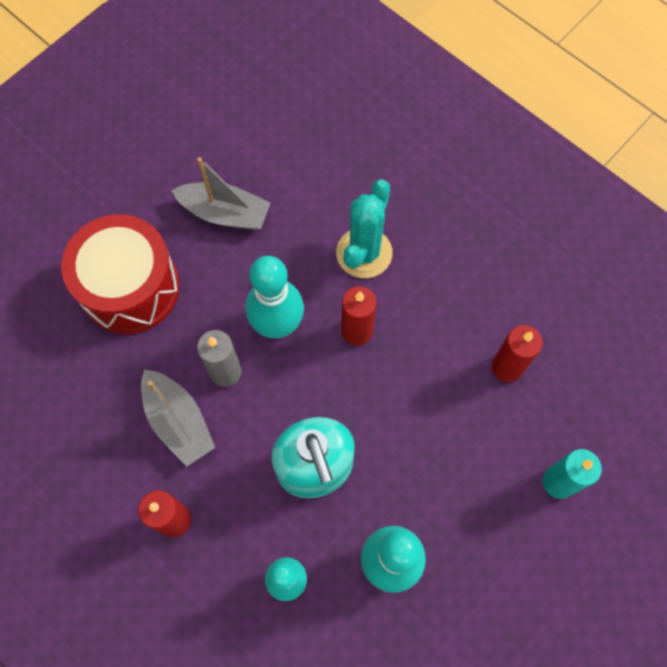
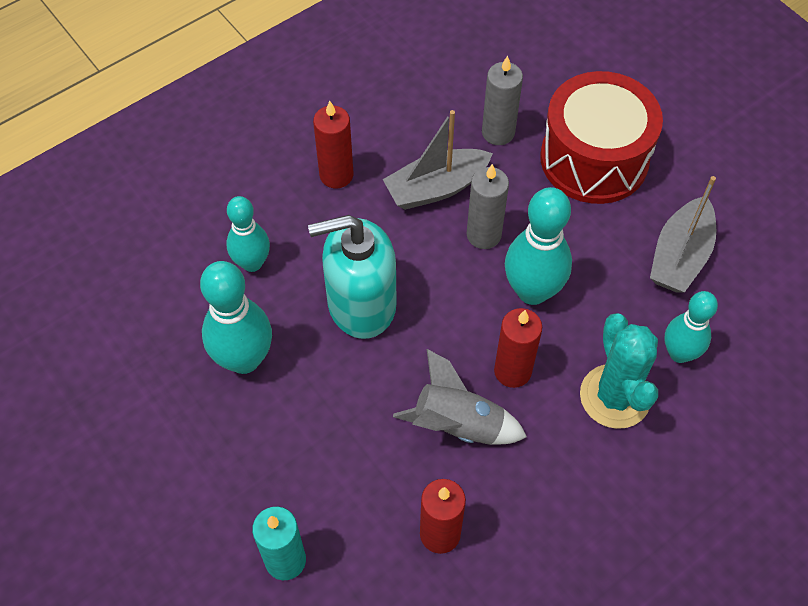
camera: 100 degrees right, 10 degrees down
turquoise cactus [336,179,392,278] -> turquoise cactus turned 45 degrees clockwise [580,313,658,429]
none -> grey rocket [393,349,527,445]
none -> grey candle [482,56,523,145]
none -> turquoise bowling pin [665,291,718,363]

